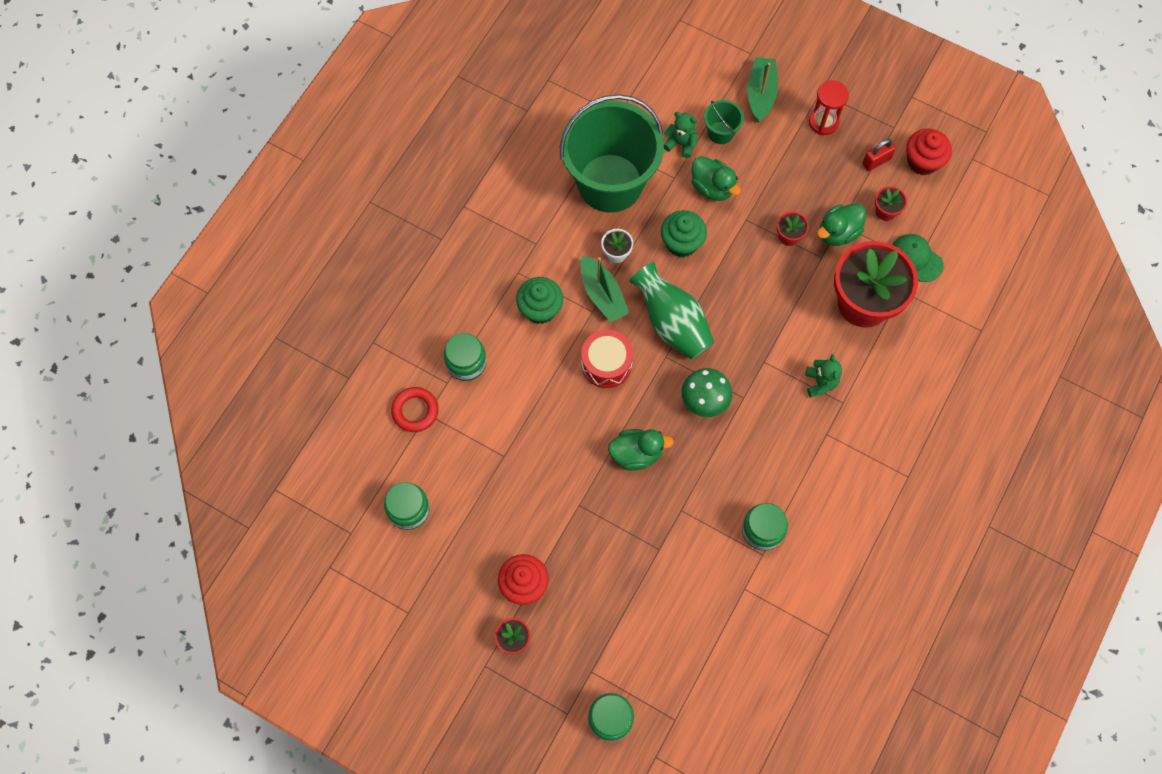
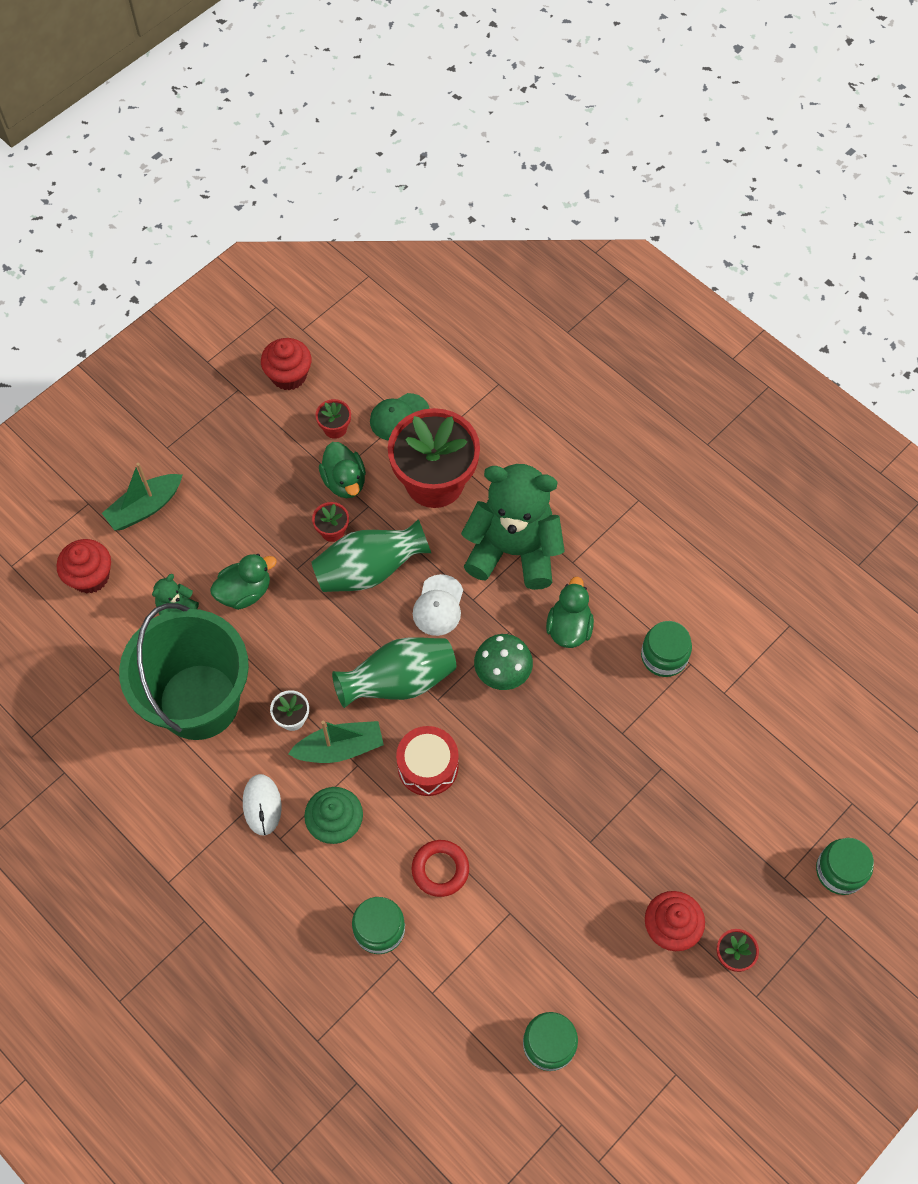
camera: 75 degrees left, 5 degrees down
red ring [391,387,439,432] -> red ring moved to [411,840,469,897]
green duck [608,429,674,471] -> green duck moved to [546,576,594,648]
green cupcake [661,210,707,257] -> none
green bucket [704,100,744,144] -> none
green boat [747,57,778,122] -> green boat turned 60 degrees counterclockwise [102,463,182,531]
green teddy bear [805,354,842,398] -> green teddy bear [461,464,565,590], size x2.44
red hourglass [809,80,849,135] -> none
red padlock [862,139,896,171] -> none
none -> red cupcake [57,539,111,594]
none -> white mouse [243,774,282,836]
none -> green vase [311,519,431,592]
none -> white cap [413,574,463,636]

